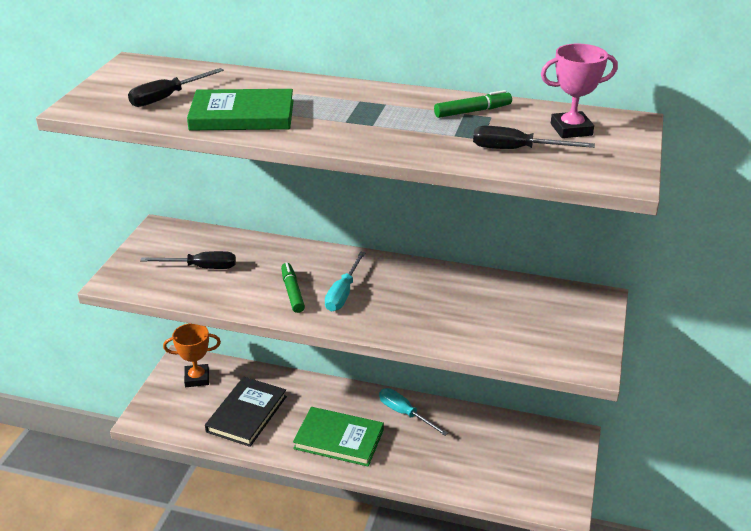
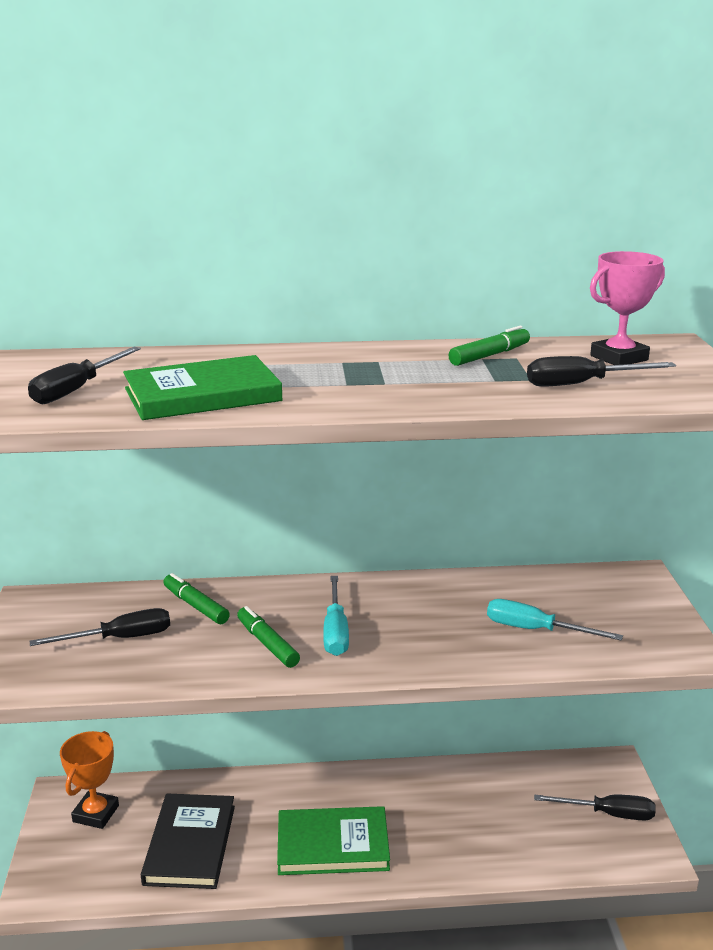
camera: 20 degrees left, 10 degrees down
orange trophy [163,323,221,387] -> orange trophy turned 45 degrees counterclockwise [60,731,119,829]
turquoise screwdriver [379,388,448,436] -> turquoise screwdriver moved to [487,599,623,641]
none -> green marker [163,573,230,624]
none -> black screwdriver [534,795,656,820]

